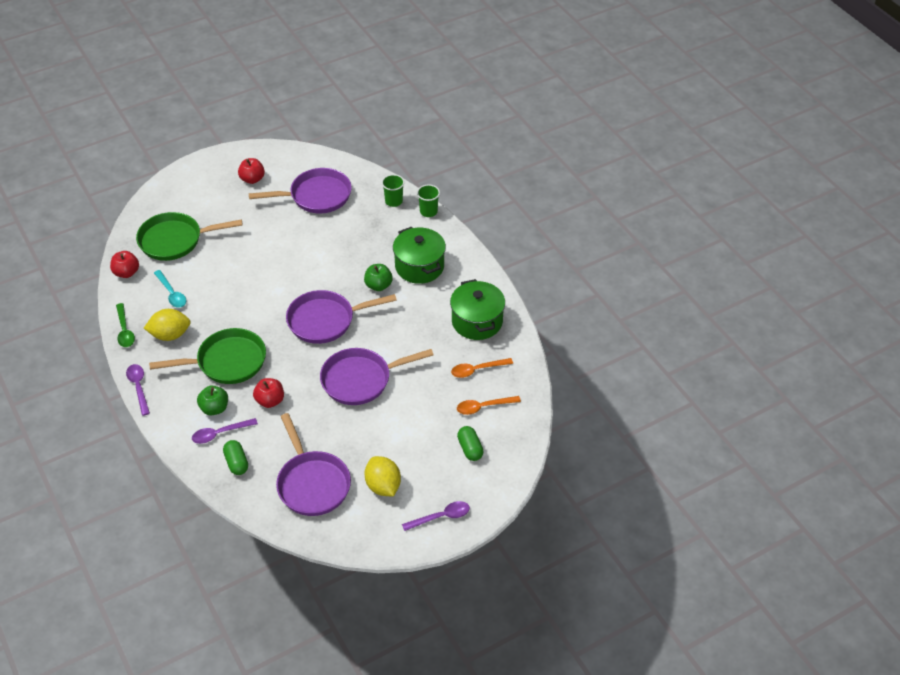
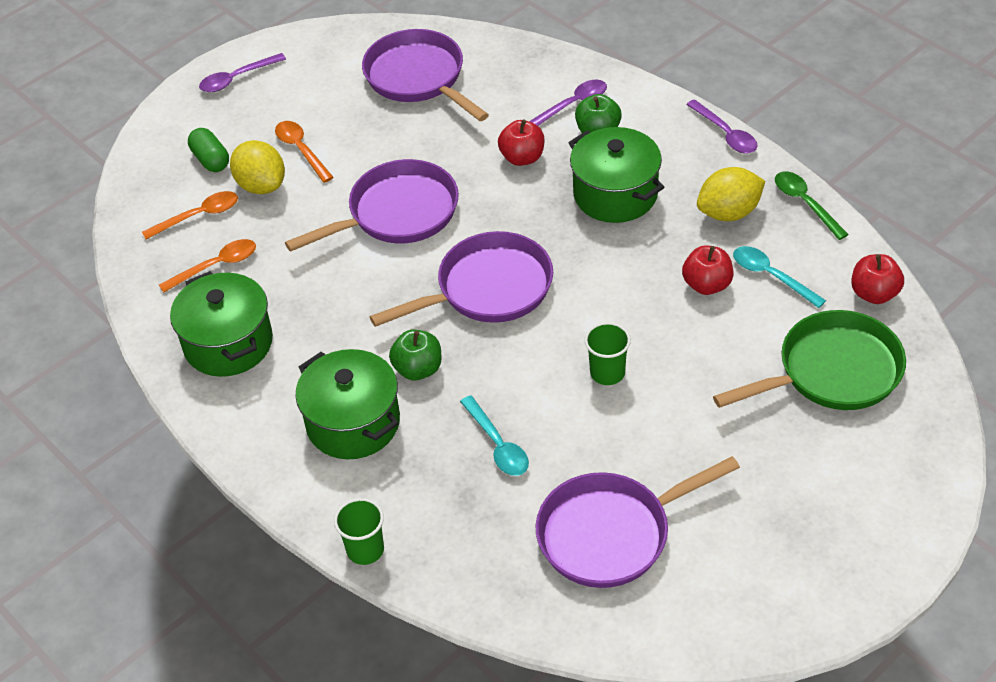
camera: 170 degrees right, 0 degrees up
green pan [149,328,266,384] -> green pot [568,127,664,223]
green capsule [223,440,248,475] -> none
red apple [238,158,265,184] -> red apple moved to [682,245,733,295]
yellow lemon [364,456,401,496] -> yellow lemon moved to [230,140,285,194]
green cup [382,174,405,207] -> green cup moved to [585,322,631,385]
none -> orange spoon [275,121,334,183]
none -> turquoise spoon [460,396,529,476]

